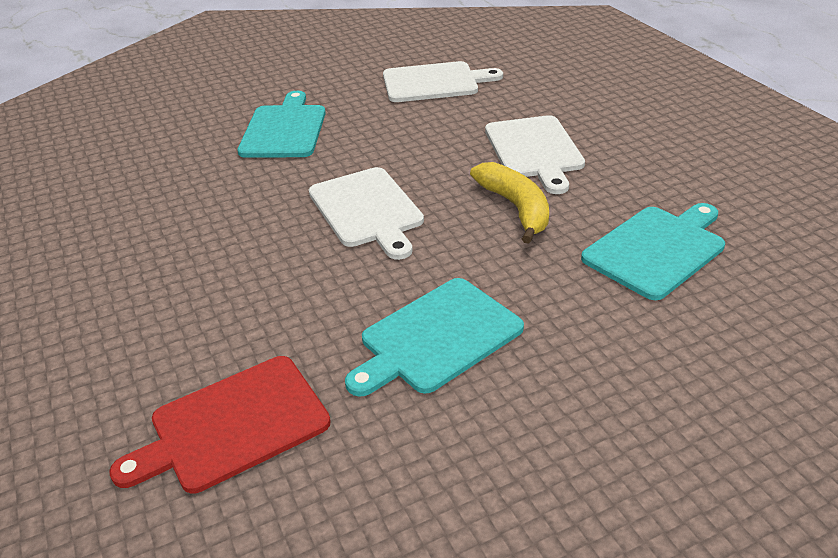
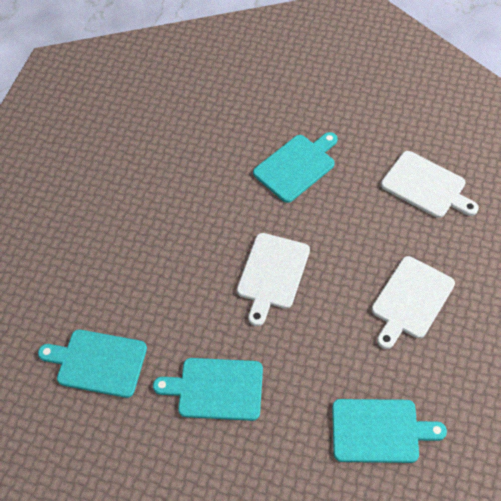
camera: 45 degrees right, 20 degrees up
red cutting board [109,356,331,493] -> turquoise cutting board [38,330,147,398]
yellow banana [470,162,549,244] -> none

